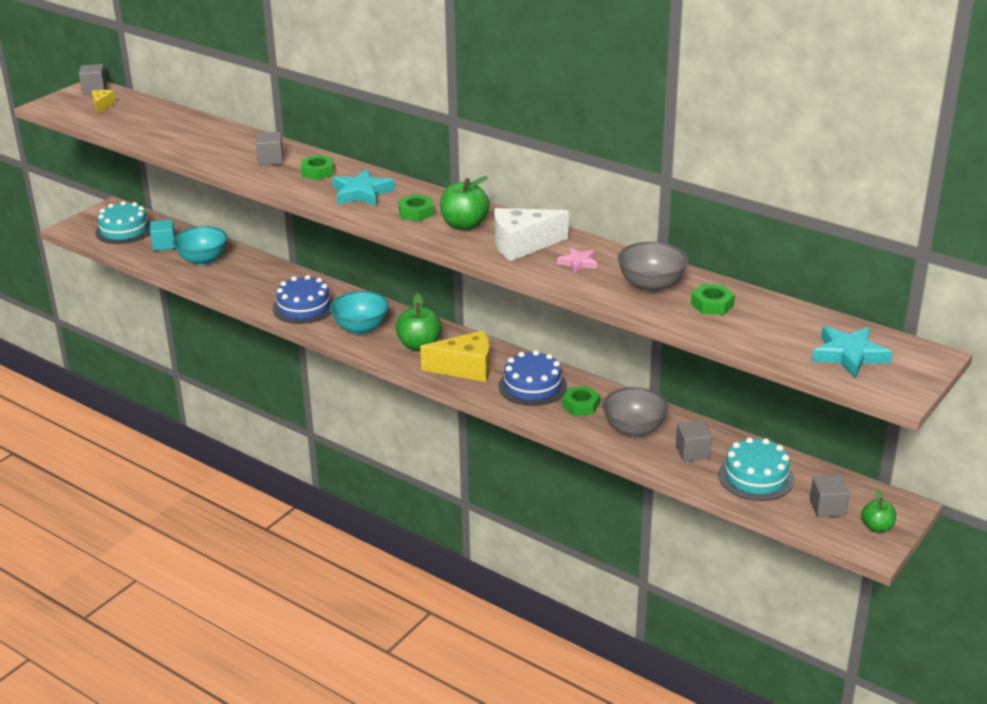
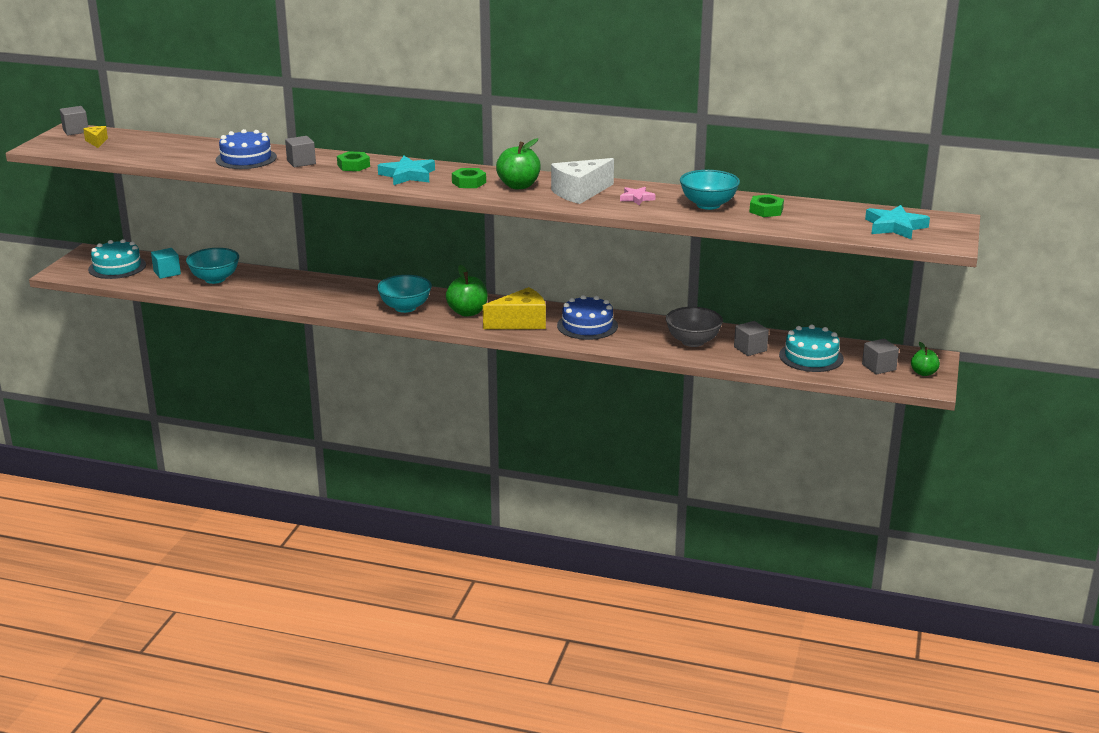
camera: 20 degrees left, 5 degrees down
blue cake [273,275,334,324] -> blue cake moved to [216,129,277,169]
green nut [562,386,600,416] -> none
grey bowl [618,242,688,293] -> turquoise bowl [680,170,740,210]

